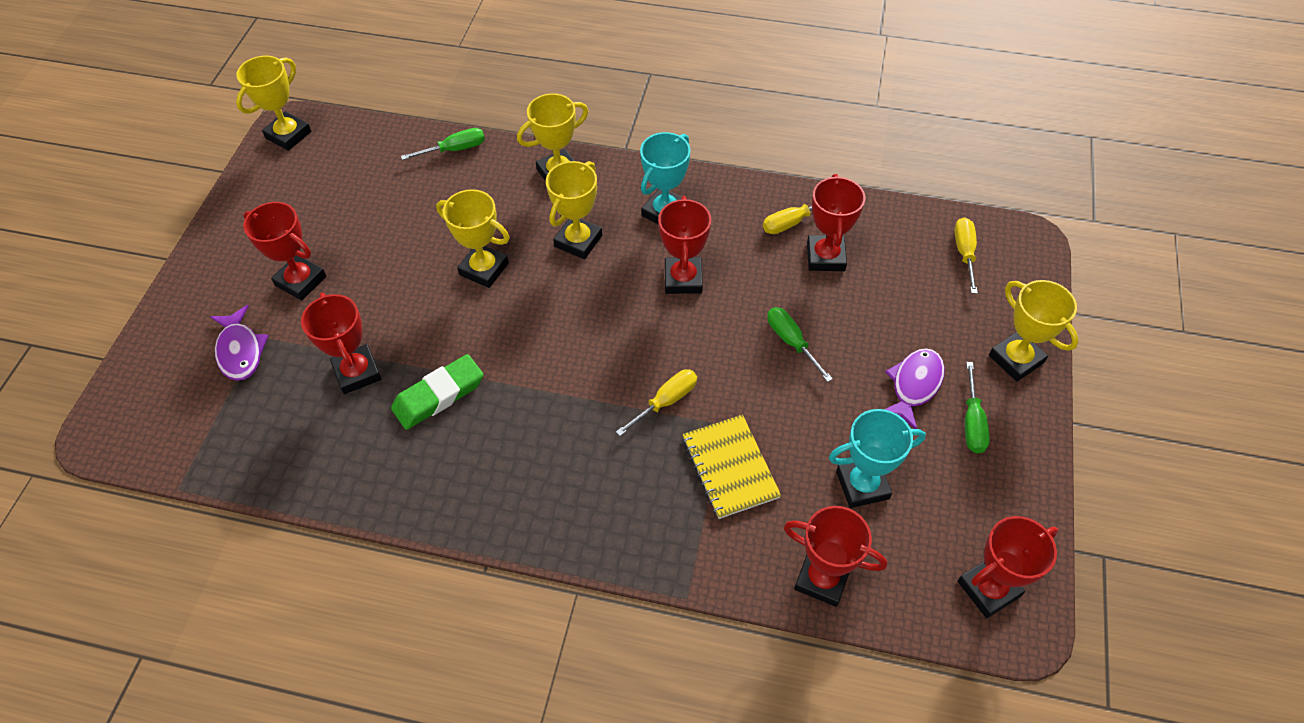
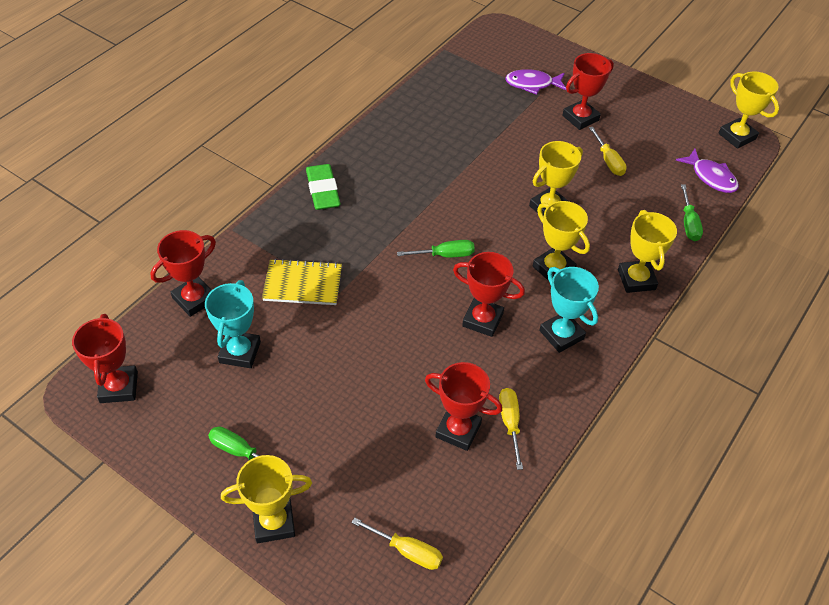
camera: 110 degrees right, 5 degrees down
red trophy [301,293,381,394] -> none
green eraser [391,354,484,430] -> green eraser moved to [306,164,341,210]
yellow screwdriver [616,369,697,436] -> yellow screwdriver moved to [589,127,627,176]
green screwdriver [767,307,833,382] -> green screwdriver moved to [397,240,475,257]
purple fish [885,348,945,429] -> purple fish moved to [676,149,739,193]

